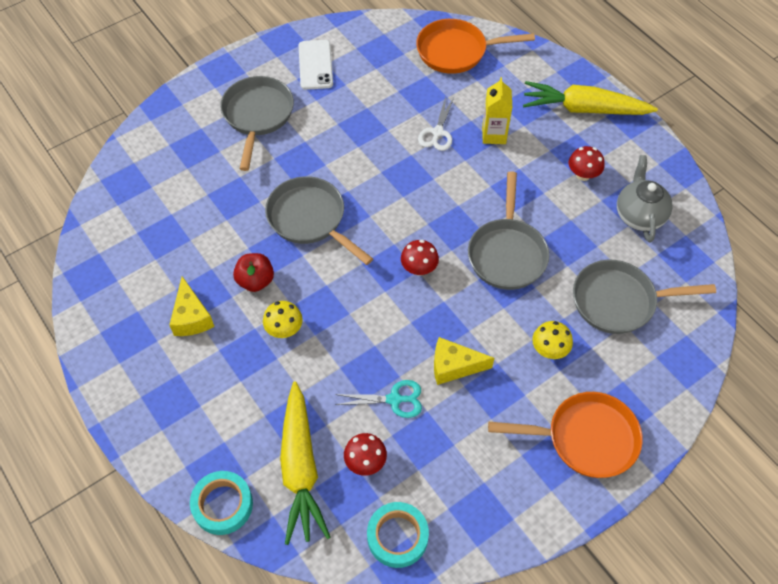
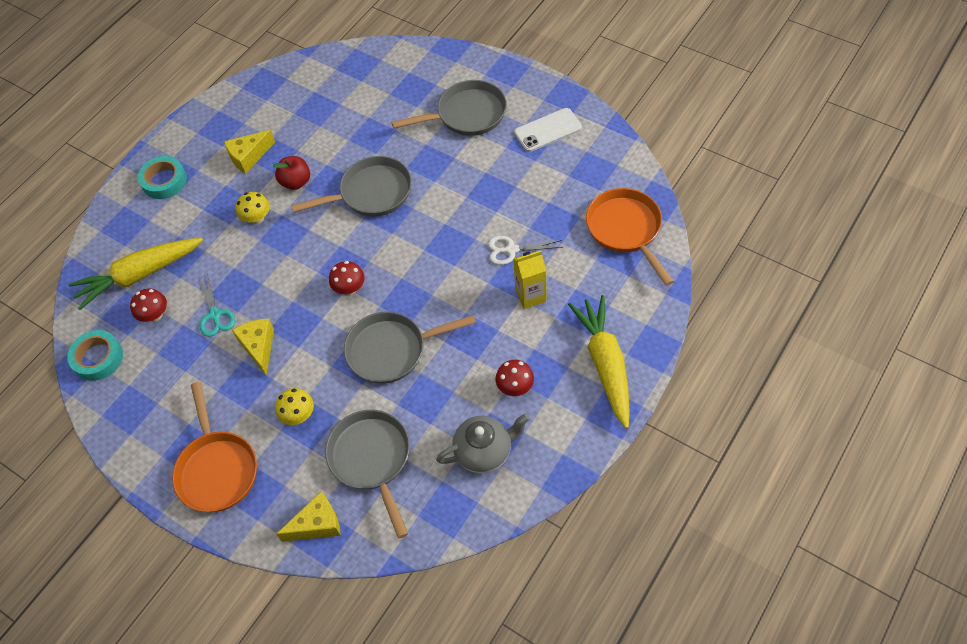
camera: 75 degrees right, 0 degrees up
turquoise tape [190,471,253,535] -> turquoise tape moved to [138,156,187,199]
grey pan [265,176,373,265] -> grey pan turned 45 degrees clockwise [291,156,412,217]
none -> yellow cheese [276,492,341,542]

